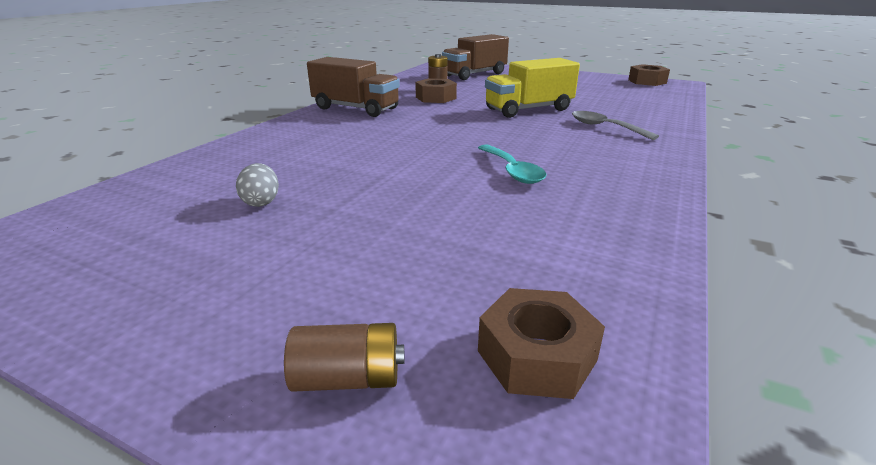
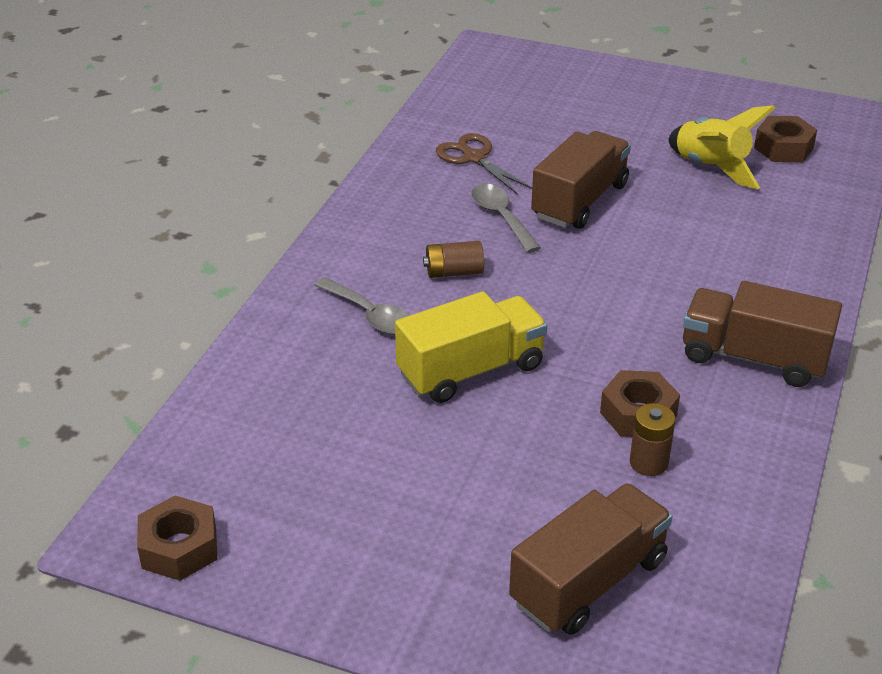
camera: 175 degrees right, 10 degrees up
grey egg [236,163,279,207] -> yellow rocket [668,105,775,189]
brown battery [284,323,405,392] -> brown battery moved to [423,241,484,278]
turquoise spoon [478,145,547,184] -> grey spoon [471,184,541,253]
brown nut [478,288,605,399] -> brown nut moved to [754,116,817,162]
none -> brown scissors [436,133,532,195]
none -> brown truck [531,131,631,229]

